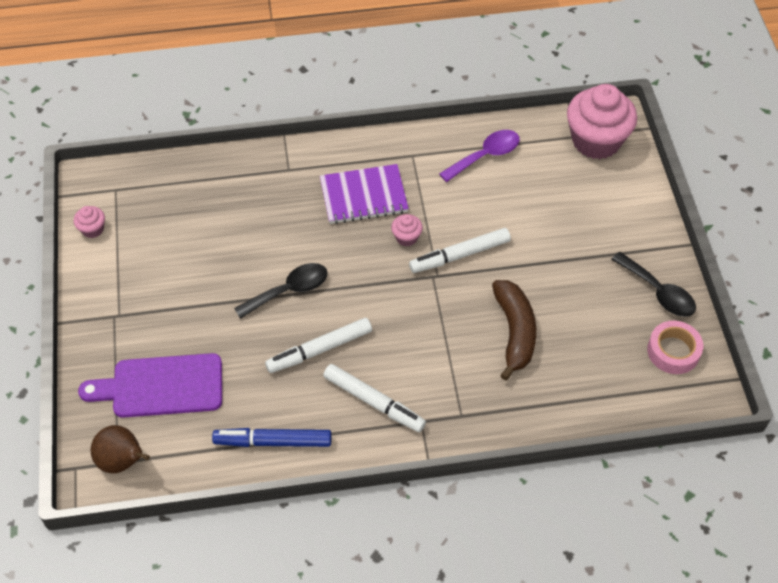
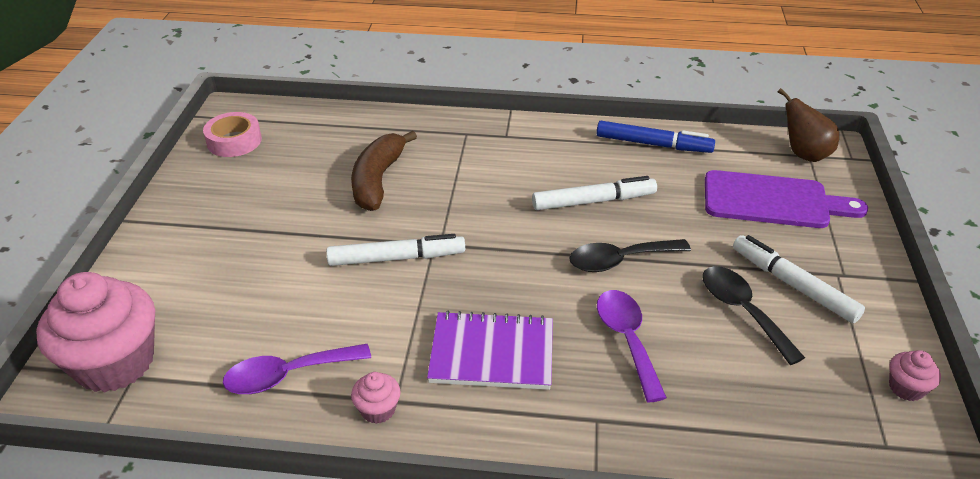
camera: 165 degrees left, 15 degrees down
white marker [323,364,426,432] -> white marker moved to [733,235,865,323]
pink cupcake [391,214,423,246] -> pink cupcake moved to [351,372,401,424]
black spoon [611,252,696,317] -> black spoon moved to [702,266,805,365]
none -> purple spoon [597,290,667,402]

